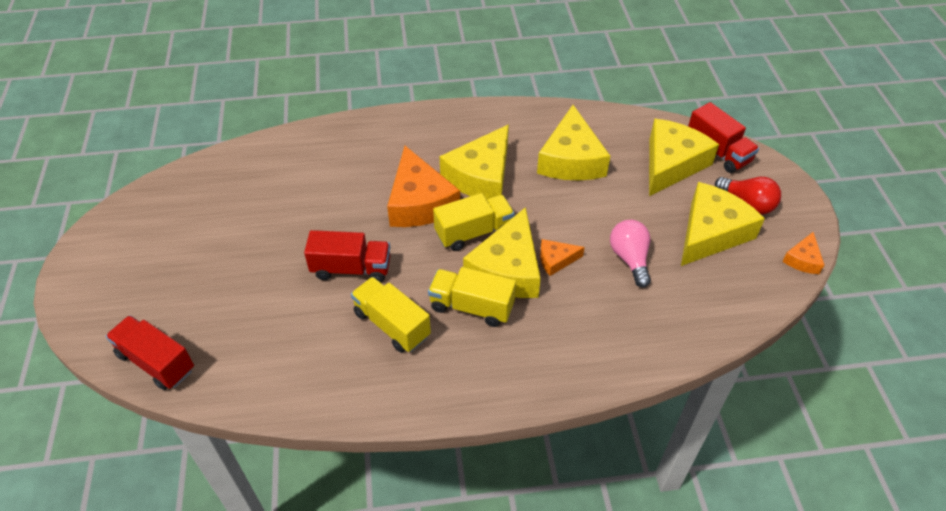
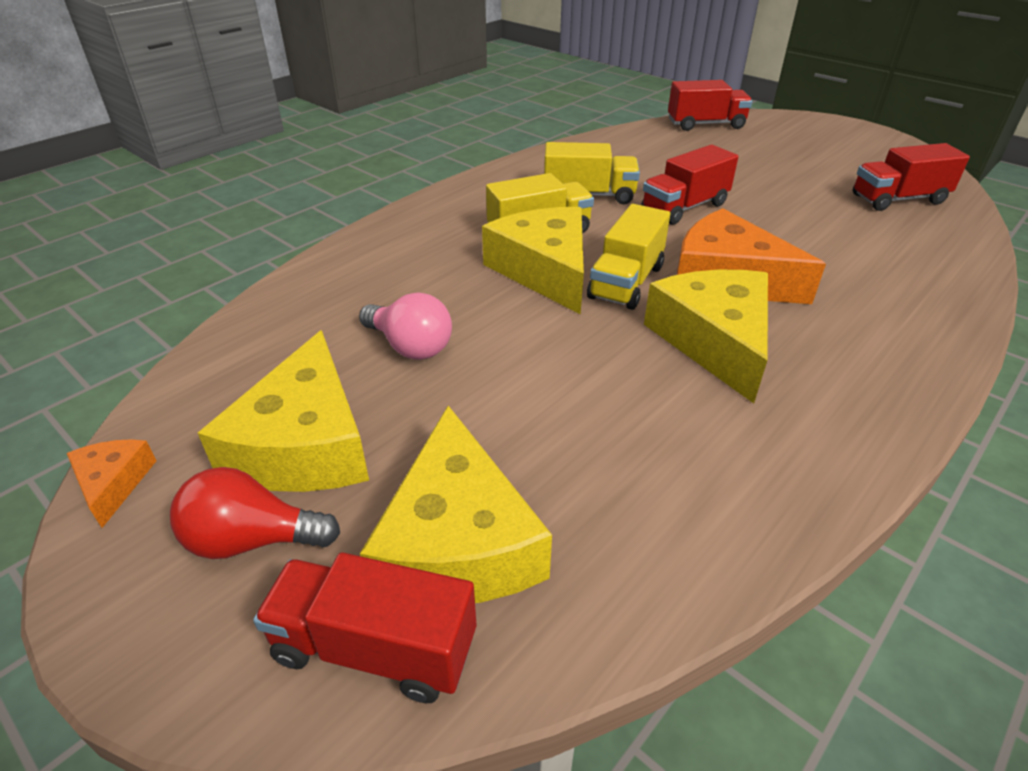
camera: 140 degrees right, 10 degrees down
yellow cheese [537,105,610,180] -> none
orange cheese [540,239,585,276] -> none
none -> red truck [853,143,970,211]

